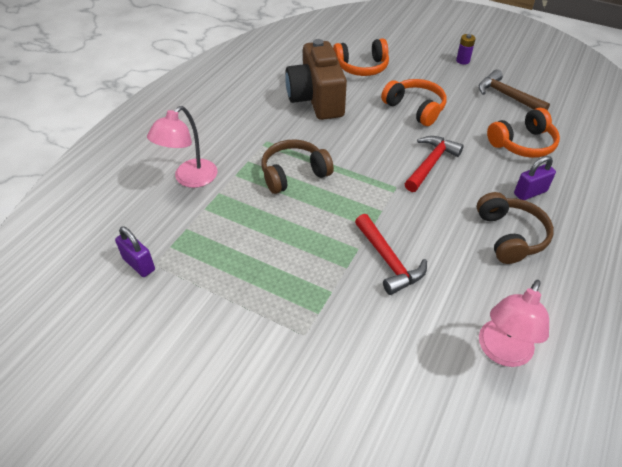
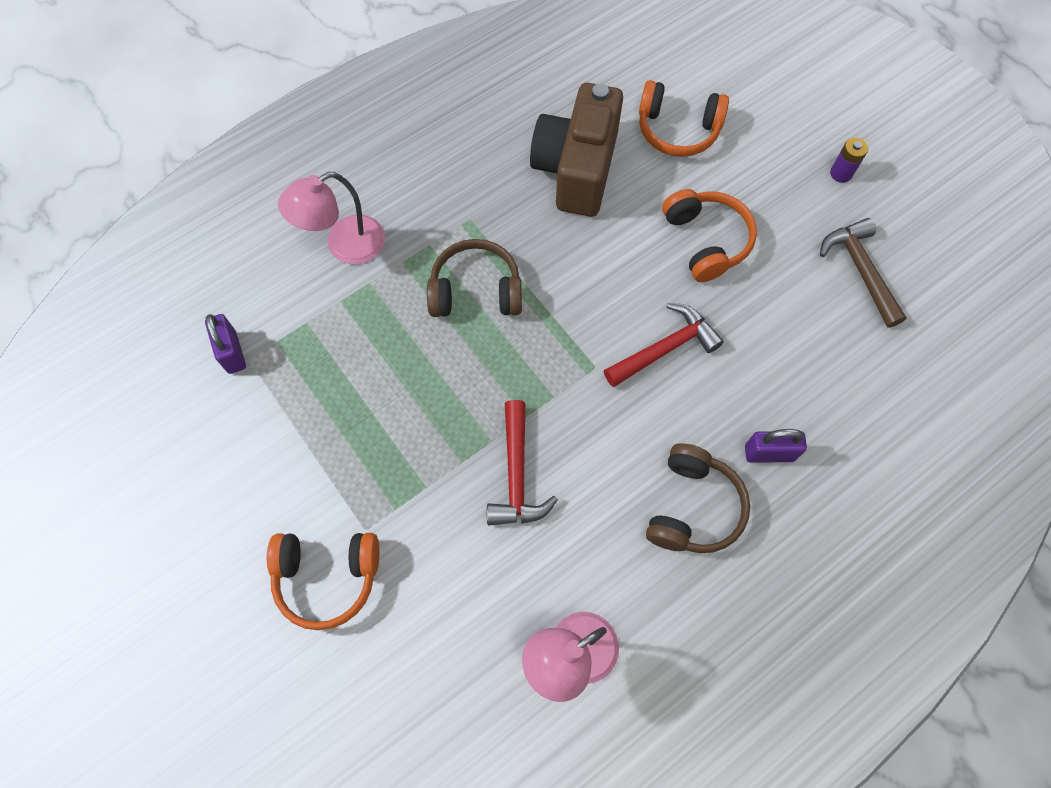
camera: 25 degrees right, 20 degrees up
orange headphones [487,108,560,158] -> orange headphones moved to [267,533,379,630]

